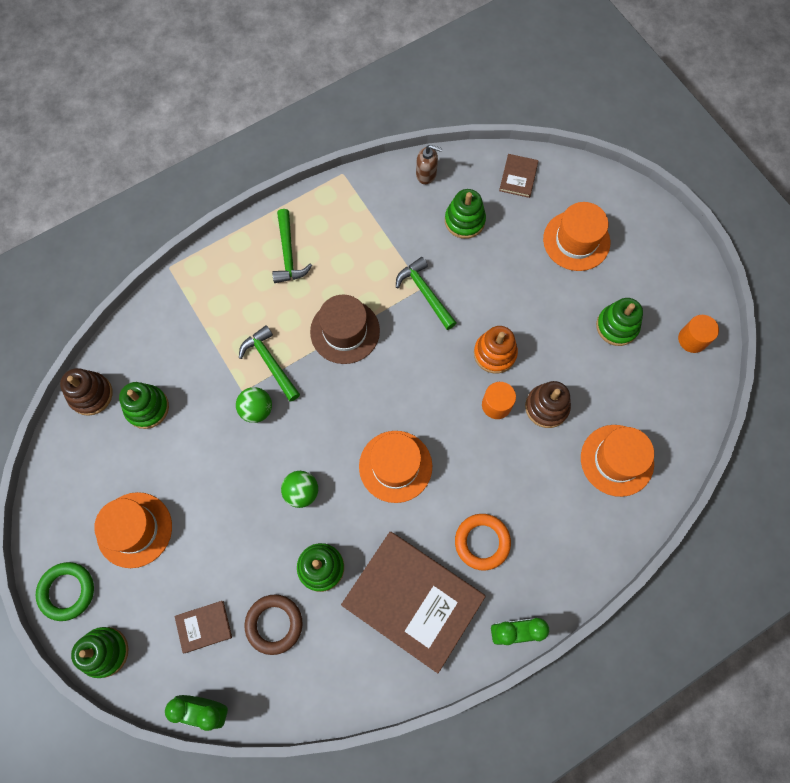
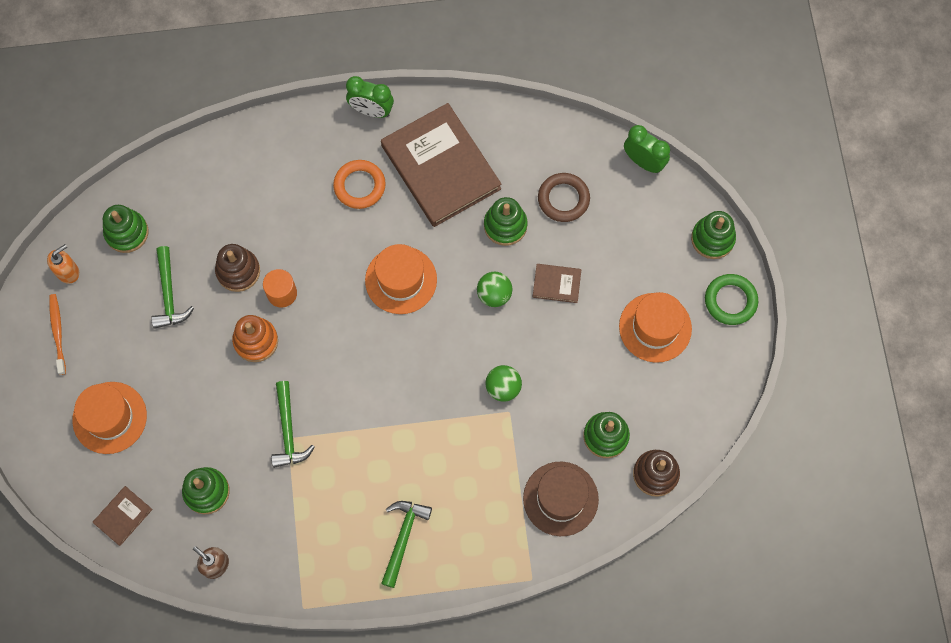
camera: 155 degrees left, 0 degrees up
brown book [174,601,232,653] -> brown book moved to [532,264,581,303]
green hammer [239,325,300,402] -> green hammer moved to [151,246,194,329]
brown hat [310,295,380,364] -> brown hat moved to [523,462,599,536]
orange hat [581,425,654,497] -> none
green stacking toy [596,298,643,346] -> green stacking toy moved to [103,205,148,253]
orange cylinder [678,315,719,353] -> orange soap dispenser [47,244,79,284]
none -> orange toothbrush [49,294,66,375]

